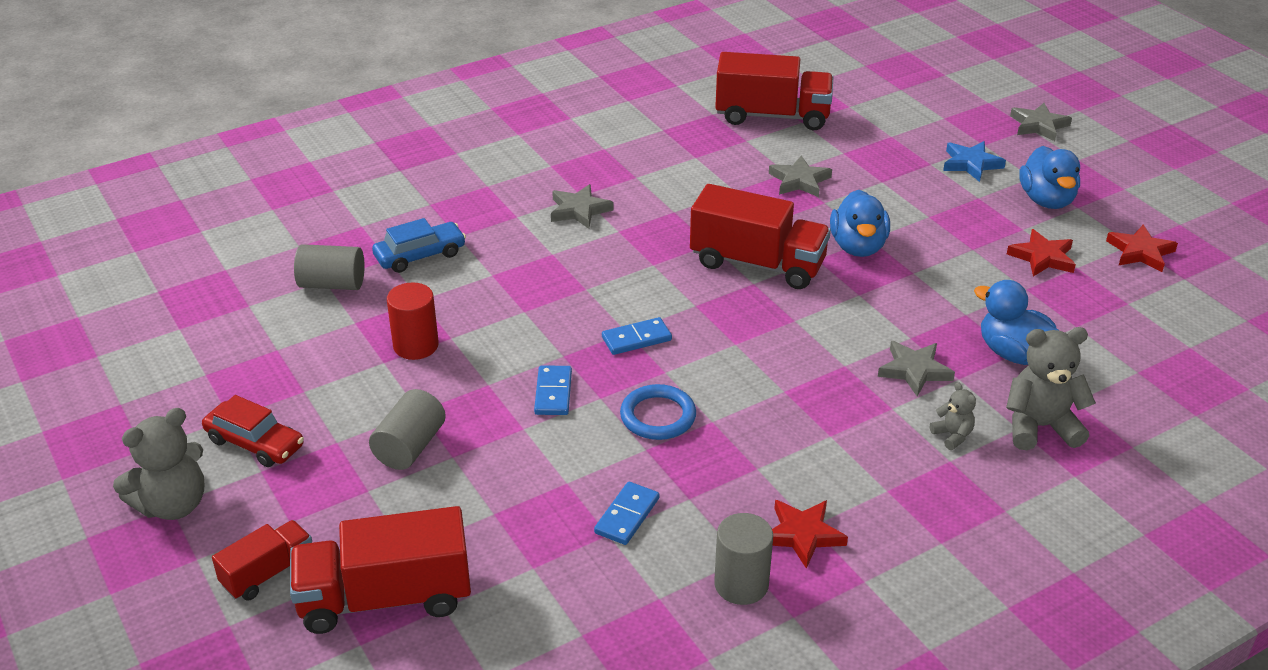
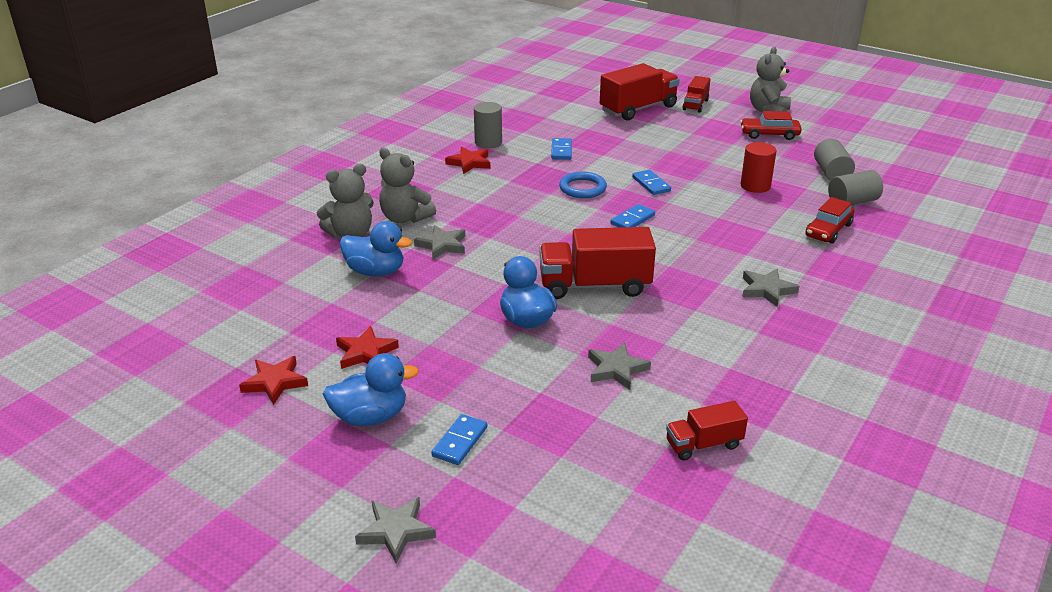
camera: 155 degrees right, 5 degrees down
grey cylinder [369,389,446,470] -> grey cylinder moved to [814,139,855,181]
blue car [372,218,466,273] -> red car [806,197,855,244]
red truck [715,52,833,130] -> red truck [666,401,748,460], size x0.55
grey teddy bear [930,382,976,450] -> grey teddy bear [379,148,436,223], size x1.98
blue star [943,141,1006,182] -> blue domino [431,414,487,465]
blue duck [1019,146,1080,209] -> blue duck turned 105 degrees clockwise [323,353,419,426]

